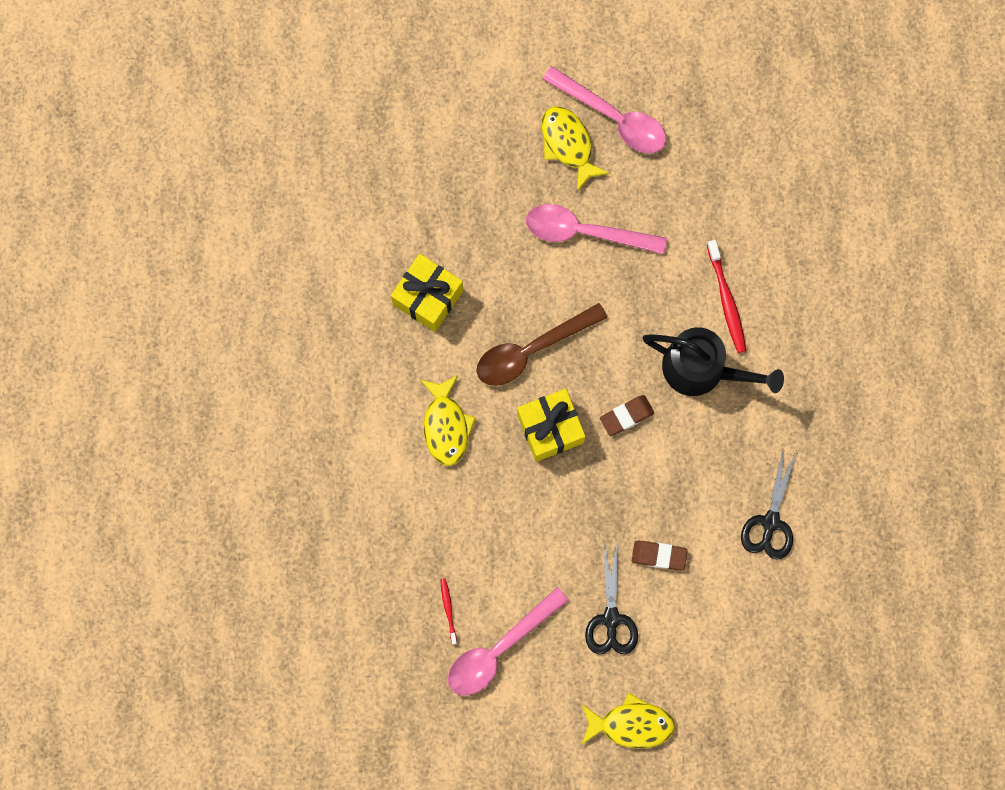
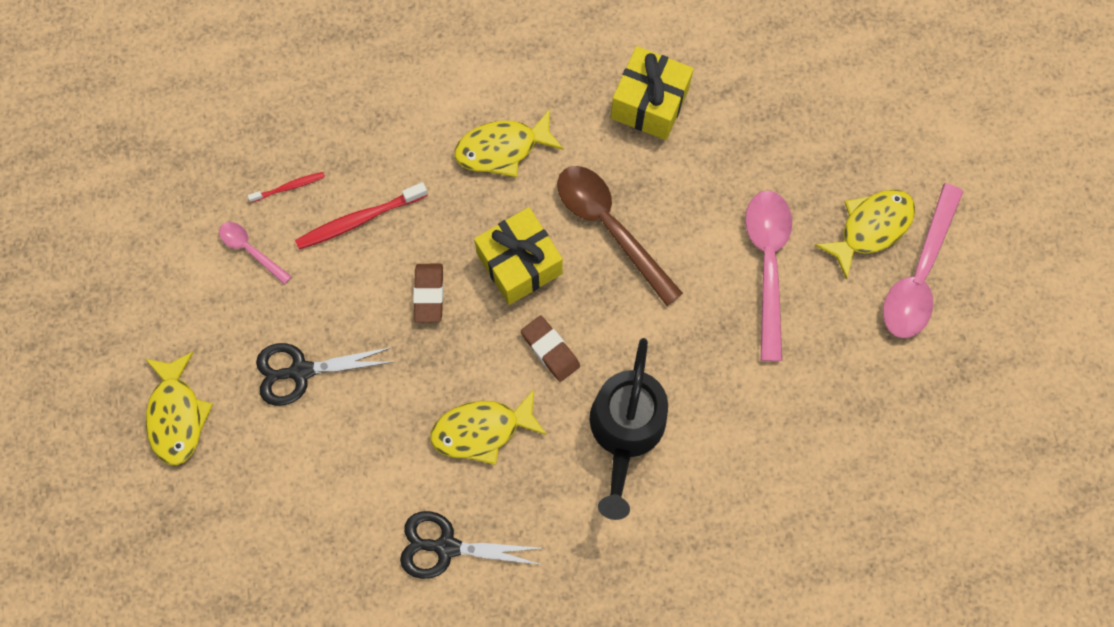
camera: 80 degrees right, 5 degrees down
pink spoon [448,587,569,696] -> pink spoon [219,222,292,285], size x0.52
brown eraser [632,541,688,570] -> brown eraser moved to [413,264,444,322]
red toothbrush [707,240,746,353] -> red toothbrush moved to [295,182,428,249]
none -> yellow fish [430,389,547,465]

